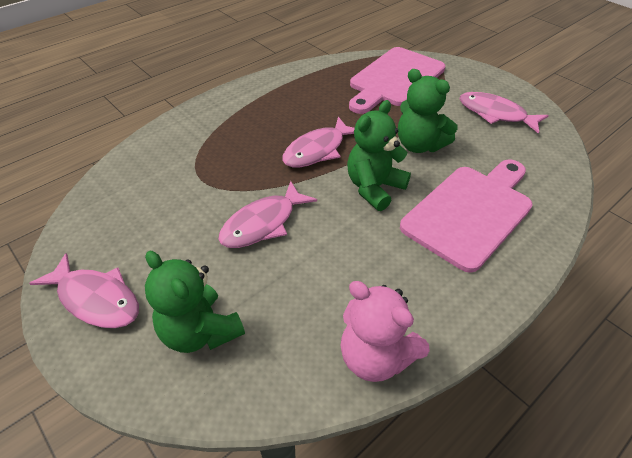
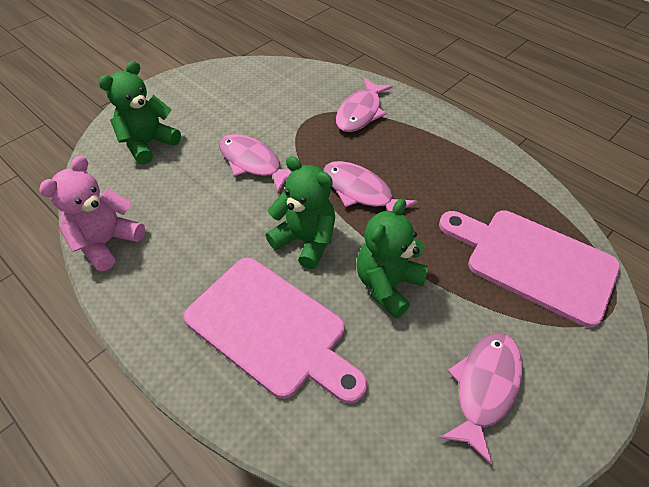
camera: 85 degrees right, 5 degrees up
pink fish [29,253,139,328] -> pink fish moved to [336,78,393,132]

